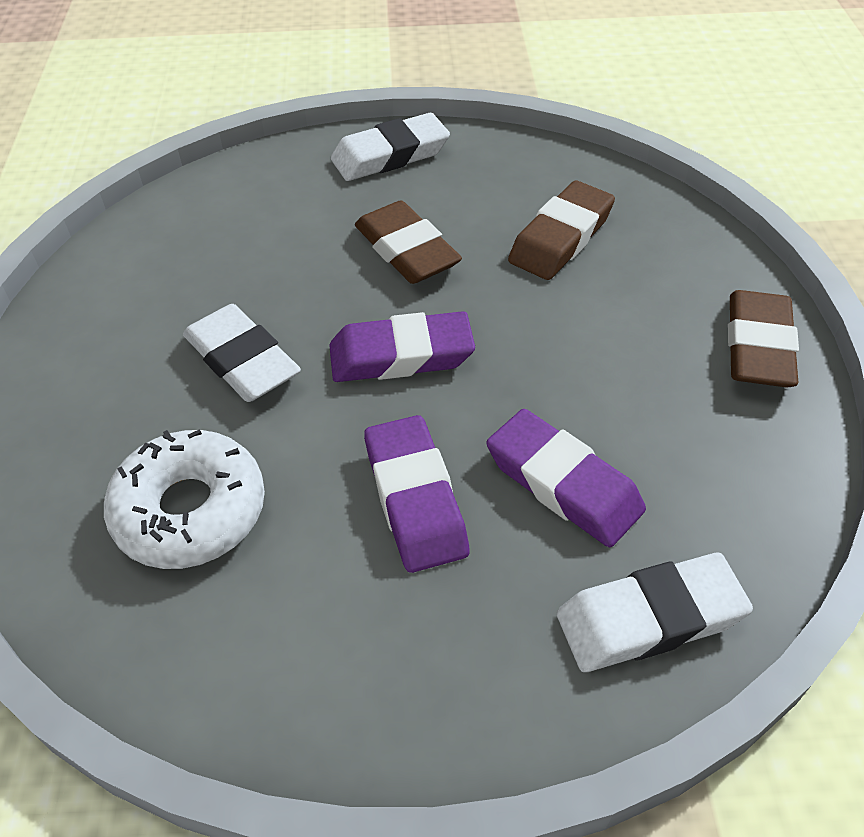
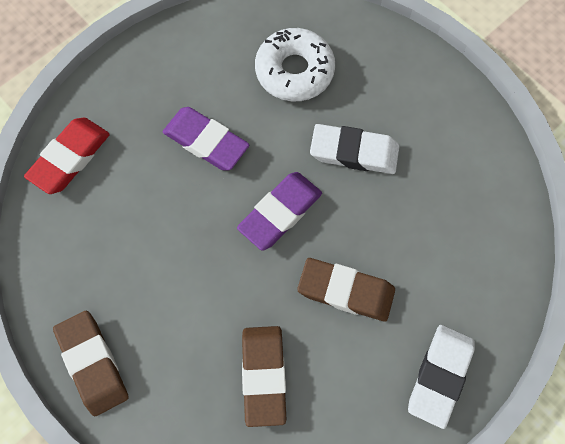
camera: 140 degrees right, 20 degrees up
purple eraser [486,409,646,547] -> none
white eraser [557,553,753,672] -> red eraser [24,118,110,194]

